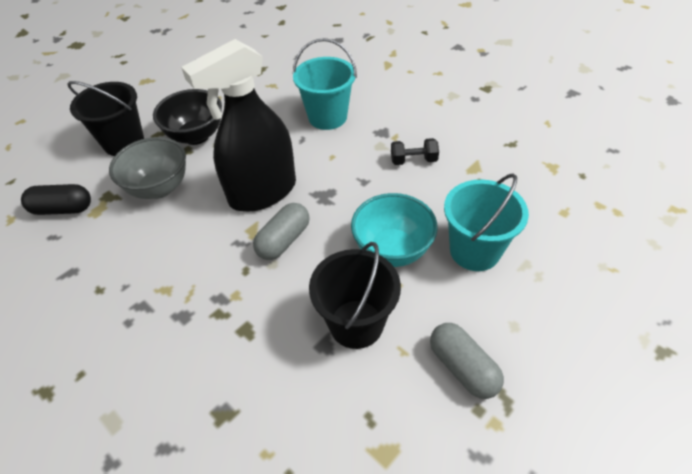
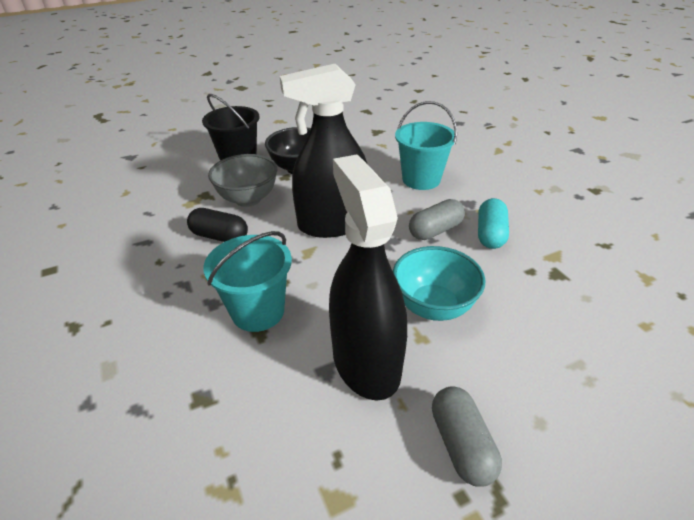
camera: 20 degrees right, 10 degrees down
black capsule [21,184,91,215] -> black capsule moved to [187,208,248,242]
grey capsule [253,203,310,260] -> grey capsule moved to [409,199,465,240]
black bucket [309,242,401,349] -> black spray bottle [329,155,407,401]
black dumbbell [391,138,439,165] -> turquoise capsule [478,198,509,249]
turquoise bucket [444,173,529,271] -> turquoise bucket moved to [203,231,292,332]

